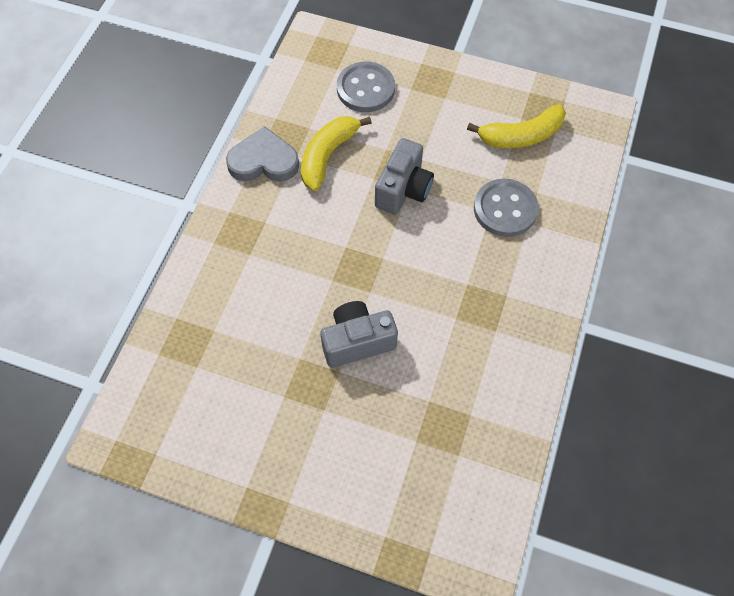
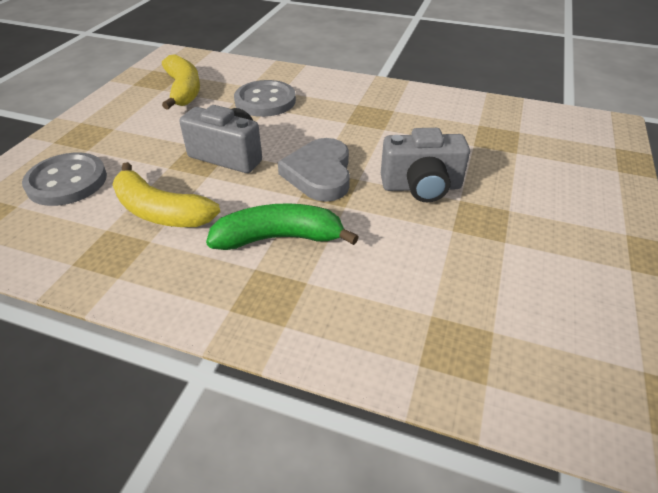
camera: 90 degrees left, 20 degrees down
grey heart [226,126,299,182] -> grey heart moved to [278,138,350,202]
grey camera [320,301,398,368] -> grey camera turned 75 degrees counterclockwise [381,128,470,202]
none -> green banana [206,203,359,250]

